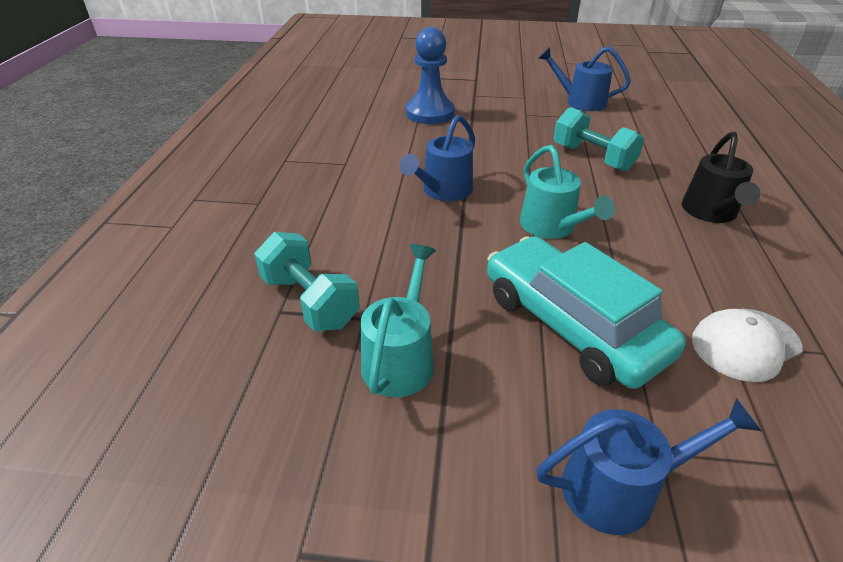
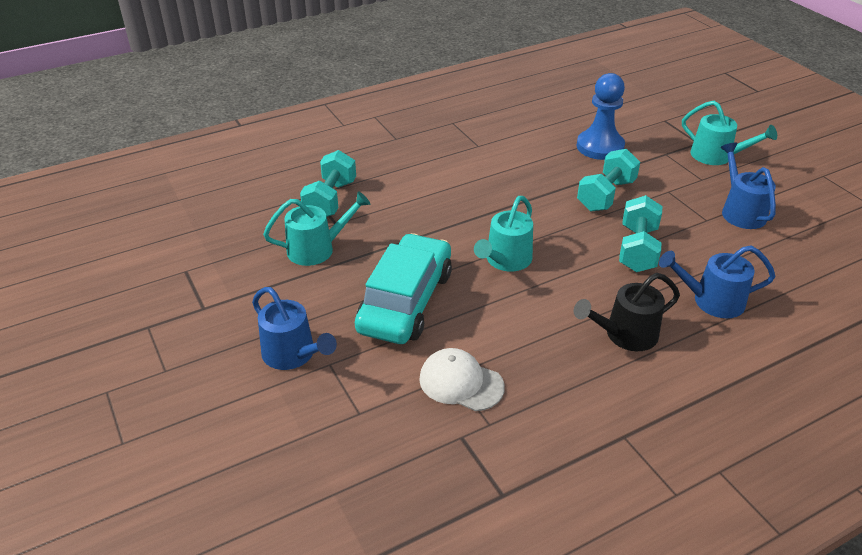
camera: 55 degrees right, 0 degrees up
blue watering can [399,115,475,201] -> blue watering can moved to [659,245,775,318]
none -> turquoise dumbbell [577,149,640,212]
none -> turquoise watering can [682,101,777,165]

